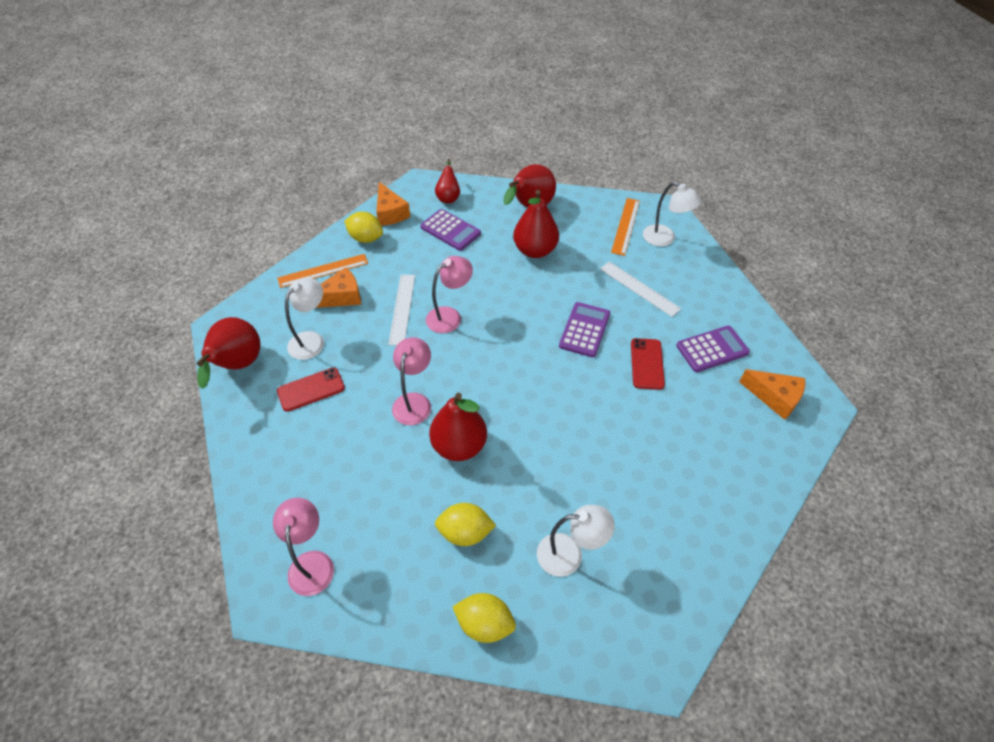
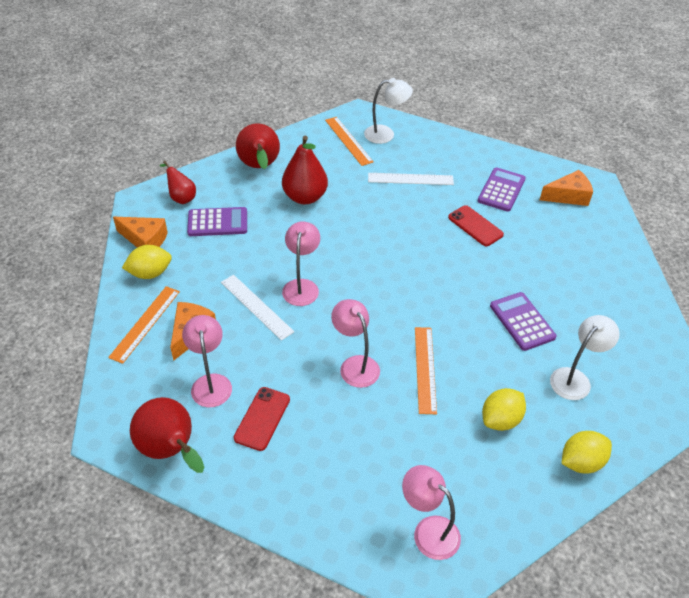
camera: 45 degrees left, 5 degrees down
white lamp [285,278,324,360] -> pink lamp [182,315,232,407]
red pear [429,393,487,461] -> orange ruler [415,327,437,414]
purple calculator [559,302,610,358] -> purple calculator moved to [490,292,557,351]

